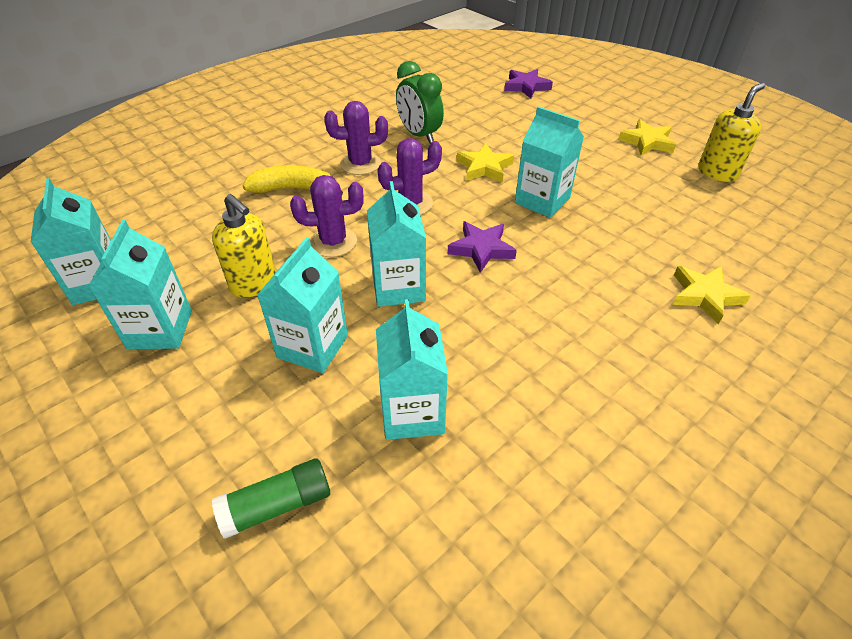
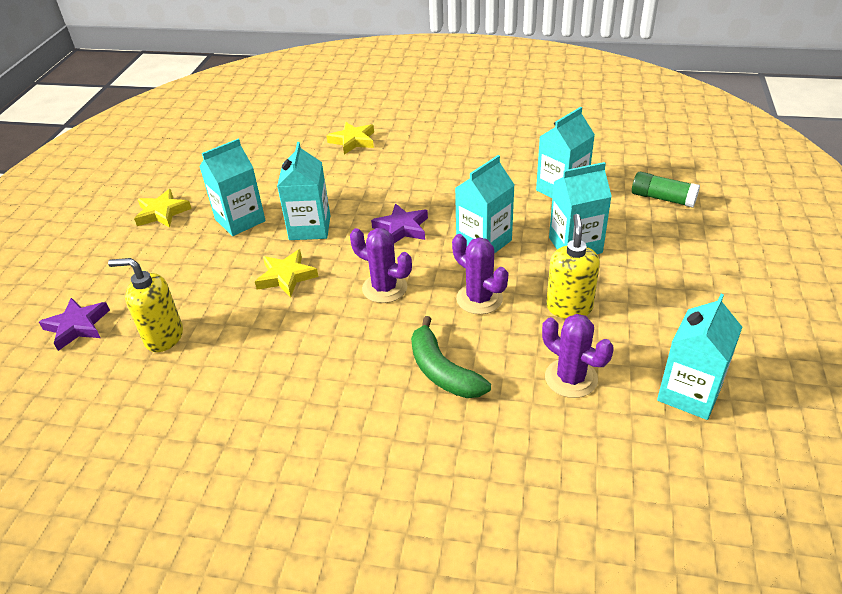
camera: 125 degrees left, 5 degrees down
turquoise carton [88,220,192,349] -> turquoise carton moved to [199,139,266,236]
yellow banana [242,165,343,195] -> green banana [411,316,491,398]
purple cactus [324,101,388,175] -> purple cactus moved to [542,314,614,398]
green clock [396,61,444,144] -> none
yellow soap dispenser [698,83,765,182] -> yellow soap dispenser moved to [108,258,183,352]

